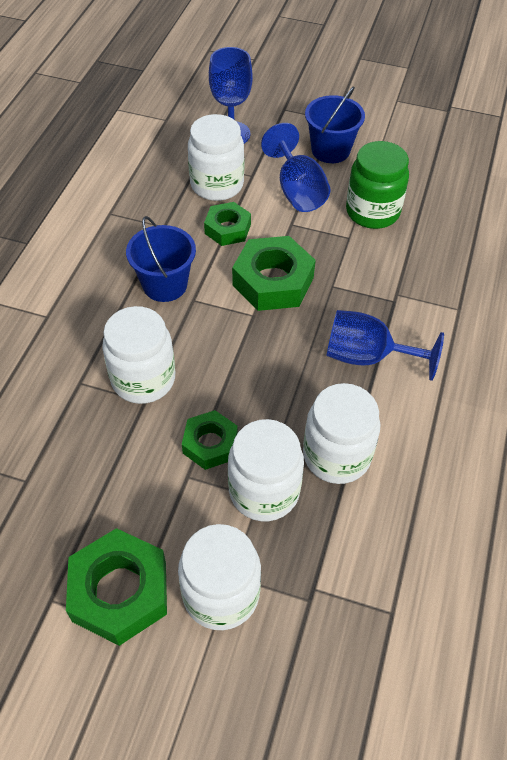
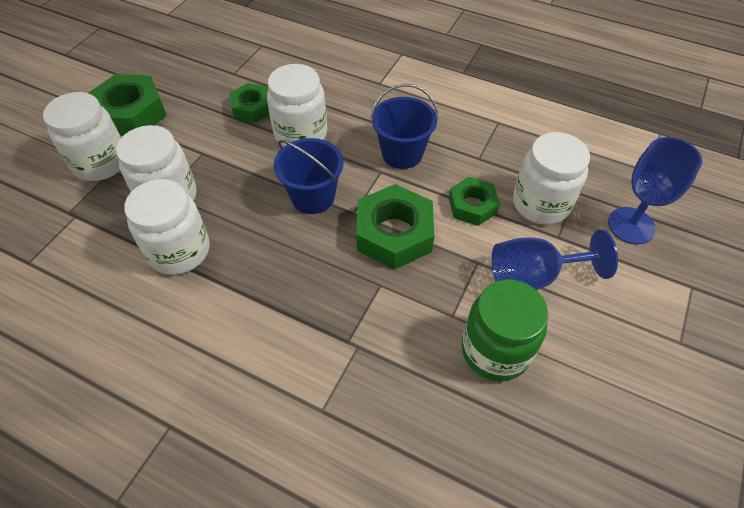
camera: 100 degrees right, 0 degrees up
green nut [182,410,238,470] -> green nut moved to [230,83,269,123]
blue bucket [305,86,365,163] -> blue bucket moved to [273,138,343,214]
blue goblet [327,310,444,381] -> none

